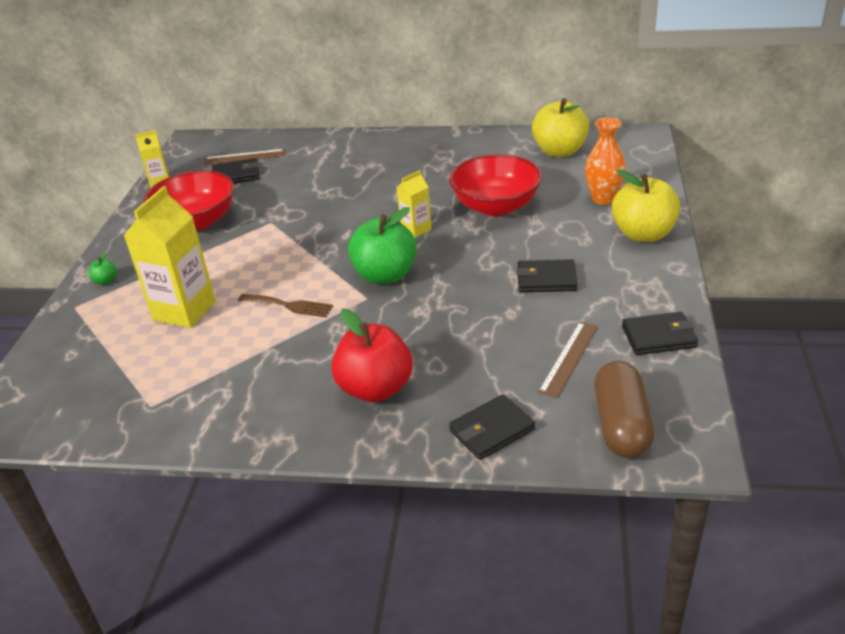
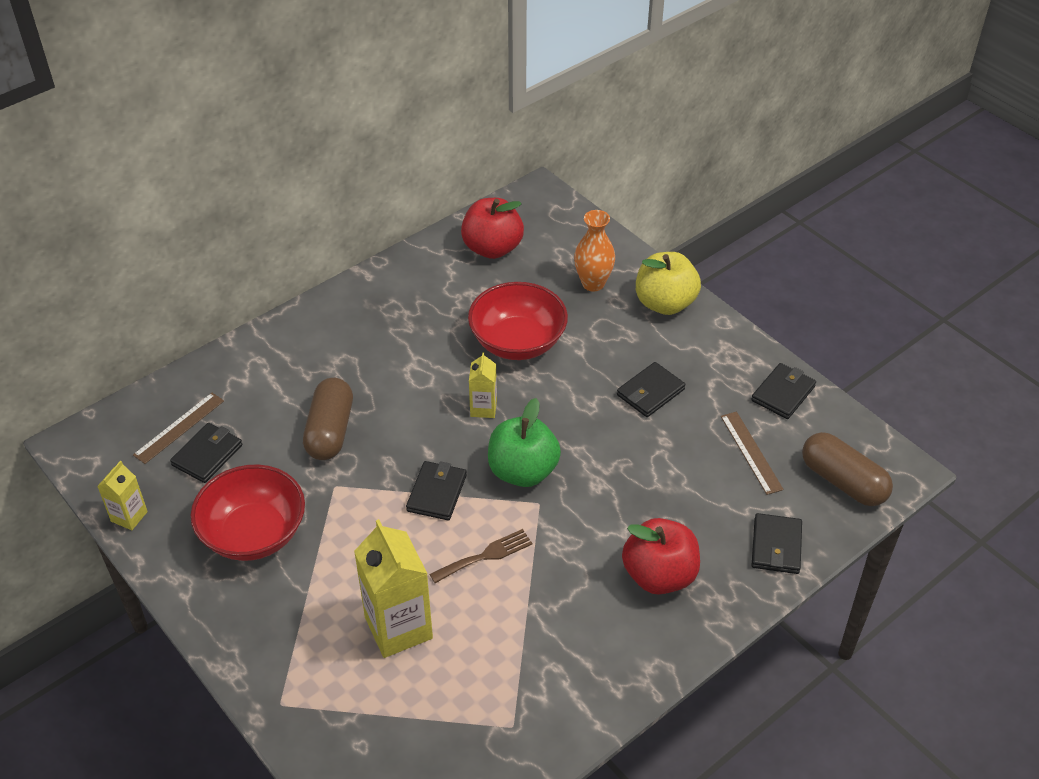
camera: 50 degrees left, 10 degrees up
green apple [89,252,117,285] -> none
yellow apple [532,98,589,157] -> red apple [461,198,524,259]
none -> brown capsule [303,378,353,460]
none -> black wallet [406,461,467,520]

